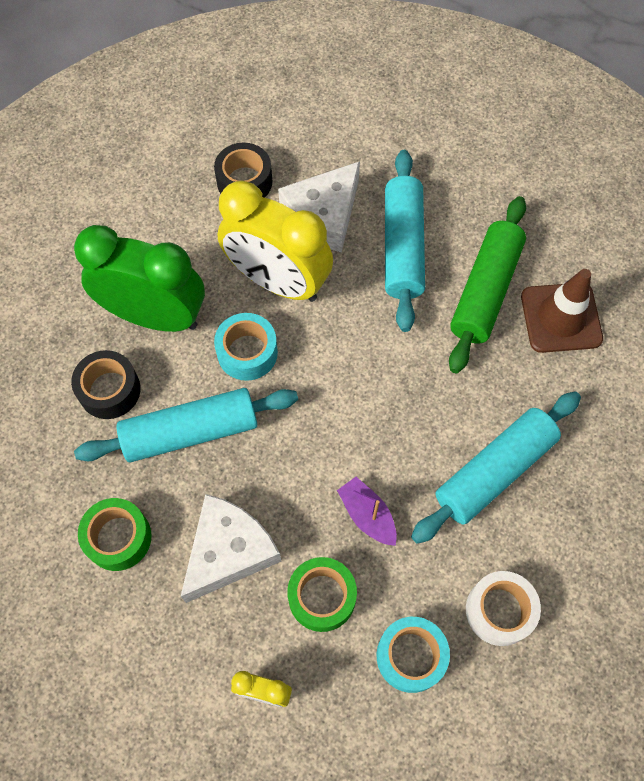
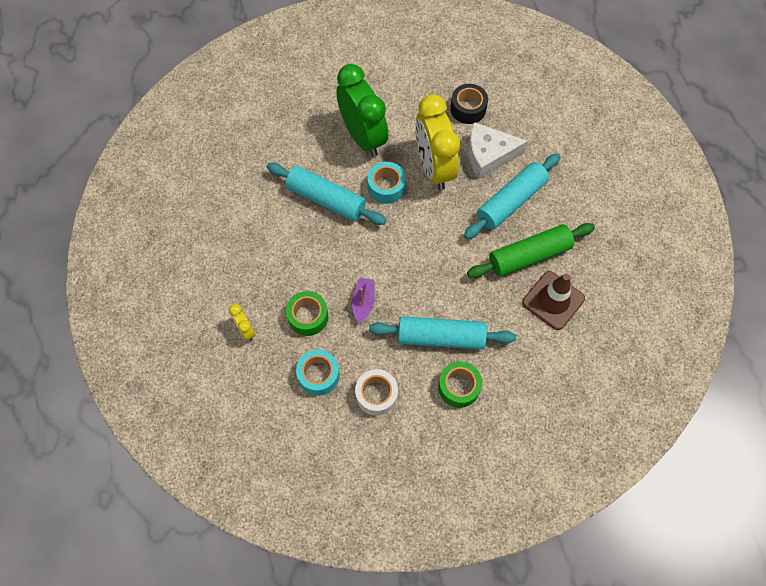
camera: 45 degrees right, 0 degrees up
black tape [71,350,141,419] -> none
green tape [78,498,152,571] -> green tape moved to [438,361,482,408]
white cheese [180,494,282,603] -> none

